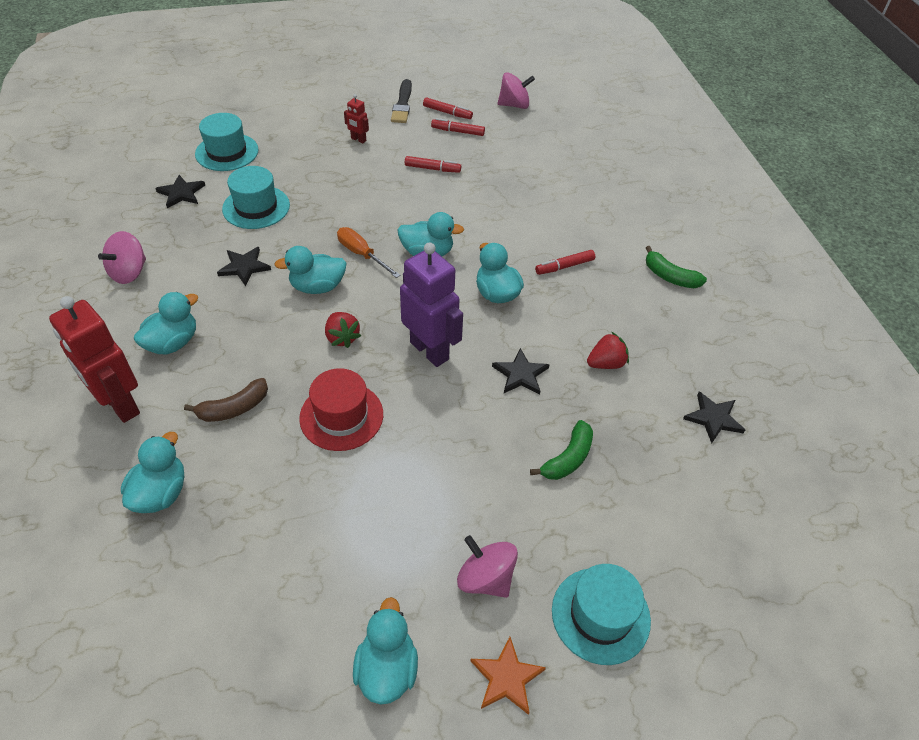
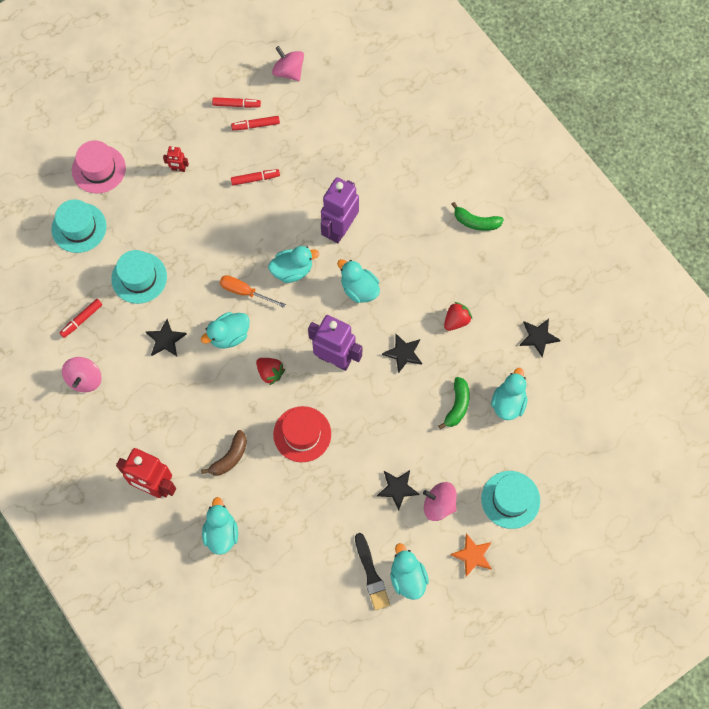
camera: 20 degrees left, 20 degrees up
turquoise duck [134,292,198,354] -> turquoise duck moved to [491,368,528,420]
black star [155,175,205,208] -> black star moved to [377,470,420,510]
black brush [391,79,412,123] -> black brush moved to [355,533,390,610]
pink spinning top [497,72,535,109] -> pink spinning top turned 105 degrees counterclockwise [272,46,304,81]
red marker [535,250,595,275] -> red marker moved to [59,299,102,338]
none -> pink hat [72,140,126,194]
none -> purple robot [321,177,359,243]

